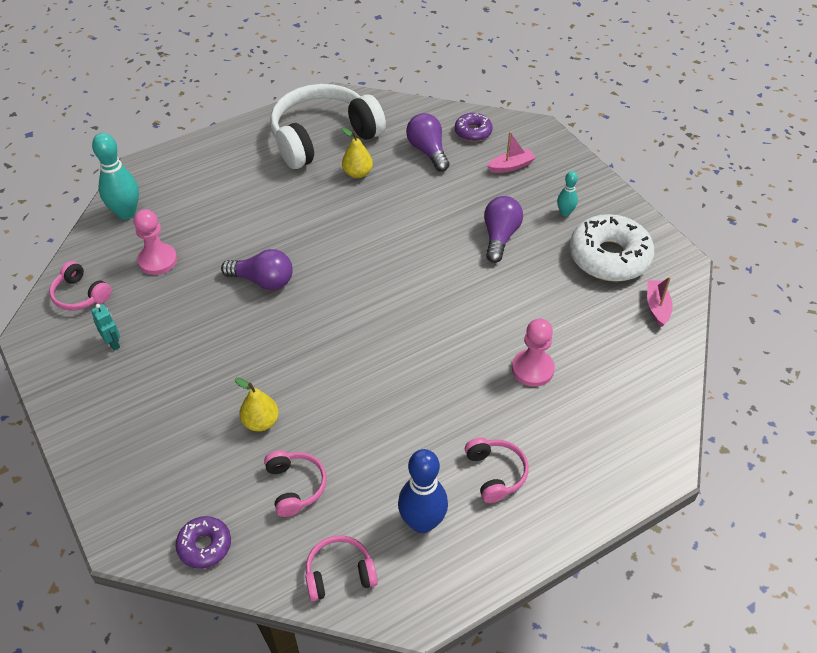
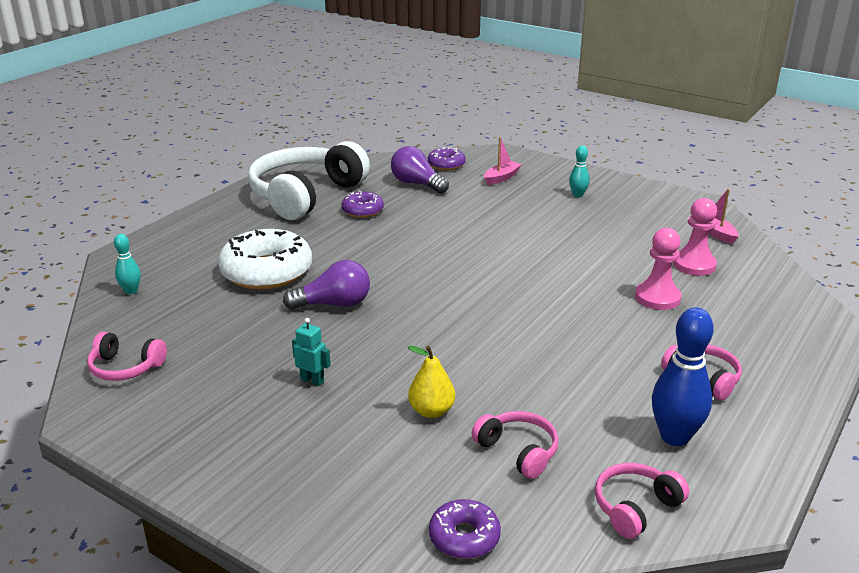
camera: 25 degrees left, 20 degrees down
turquoise robot [91,304,120,351] -> turquoise robot moved to [292,318,330,386]
turquoise bowling pin [92,133,139,220] -> turquoise bowling pin [114,234,141,294], size x0.54
pink pawn [134,209,177,275] -> pink pawn moved to [673,198,717,276]
yellow pear [342,127,373,178] -> purple donut [342,191,384,218]
purple light bulb [484,196,523,263] -> none
white donut [570,214,654,282] -> white donut moved to [218,229,312,290]

